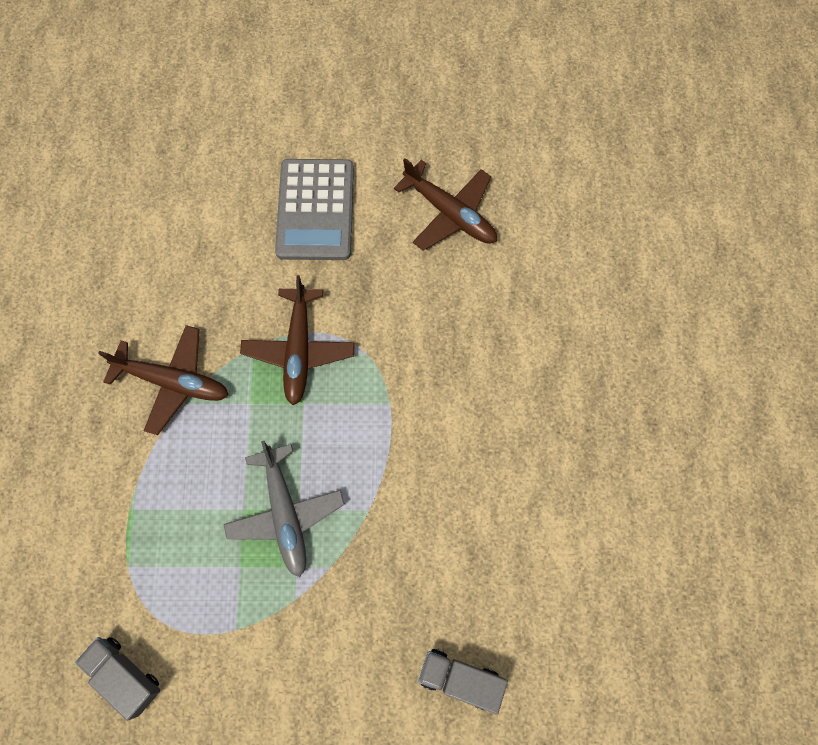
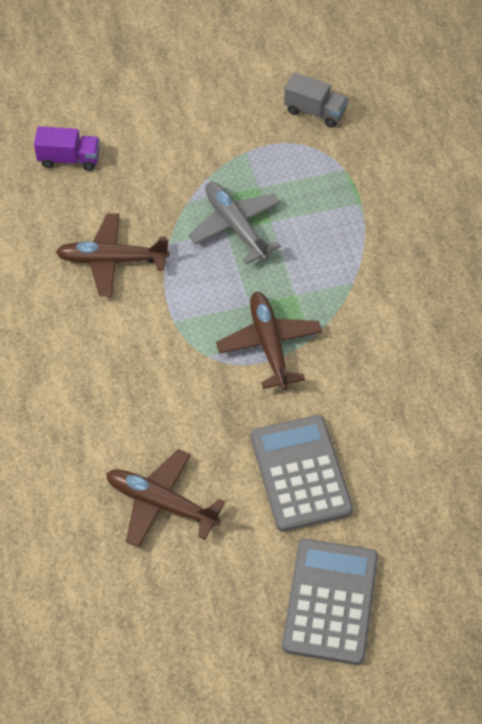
camera: 165 degrees right, 15 degrees down
brown plane [98,325,228,435] -> brown plane moved to [56,213,170,296]
grey truck [418,649,508,714] -> purple truck [34,126,100,171]
none -> grey calculator [282,539,378,665]

